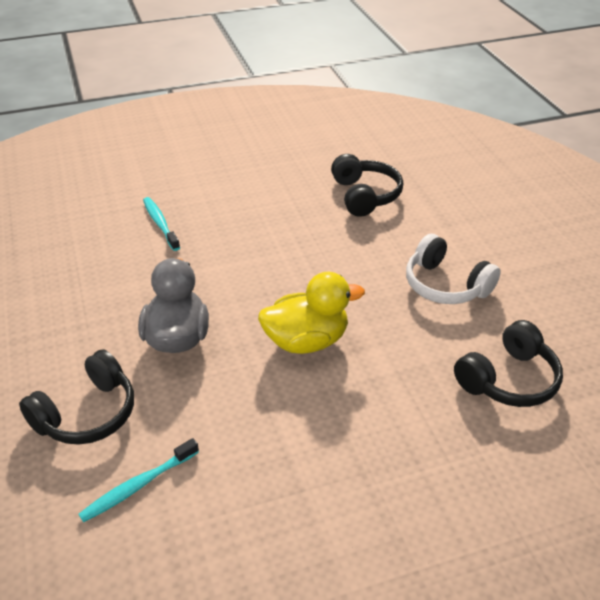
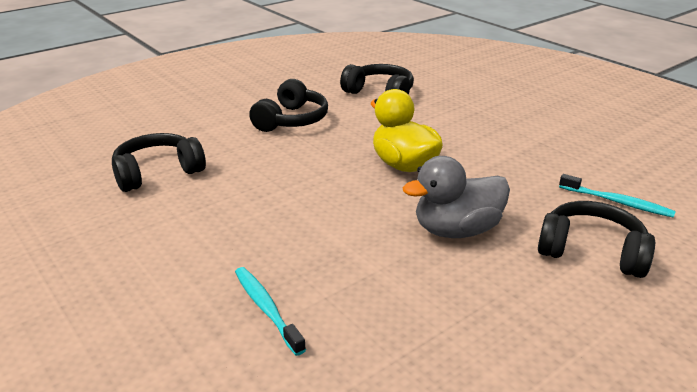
camera: 110 degrees left, 10 degrees down
turquoise toothbrush [143,197,180,251] -> turquoise toothbrush turned 105 degrees clockwise [235,267,306,356]
white headphones [406,234,501,304] -> black headphones [249,79,328,132]

